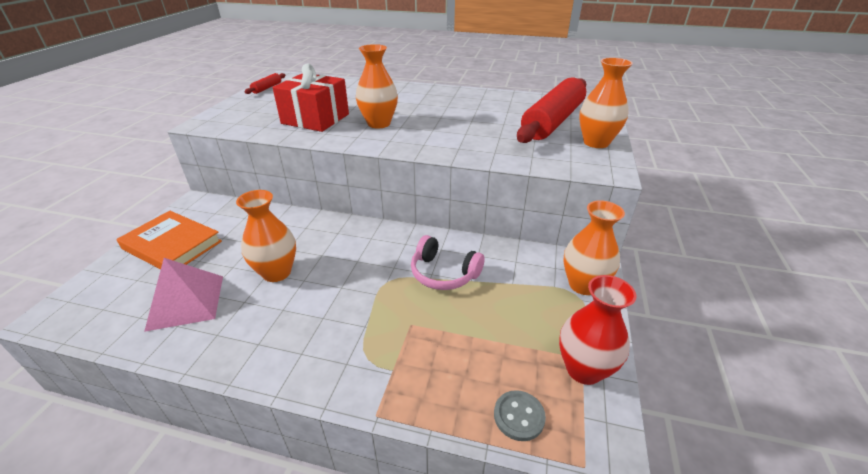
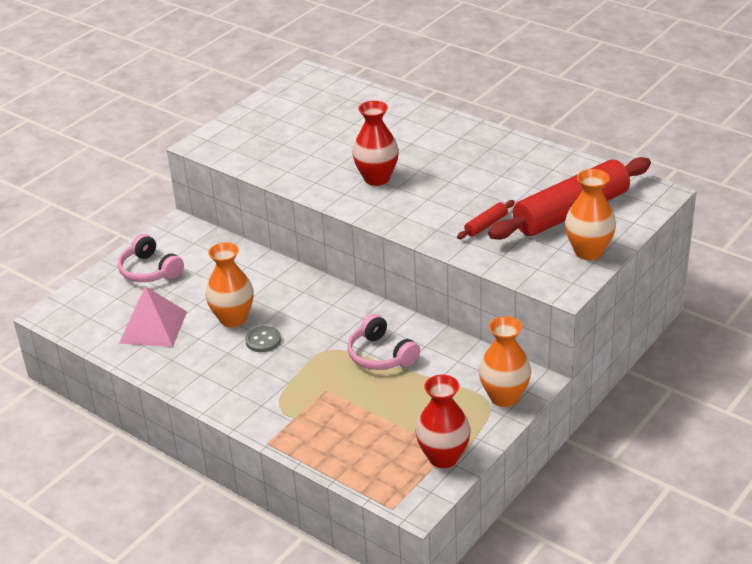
camera: 25 degrees right, 0 degrees up
orange book [117,211,222,269] -> pink headphones [118,234,184,282]
red rolling pin [245,73,285,94] -> red rolling pin moved to [457,200,515,239]
red gift [273,64,349,132] -> none
orange vase [356,44,398,128] -> red vase [352,101,399,186]
grey button [494,390,546,441] -> grey button moved to [245,326,281,352]

